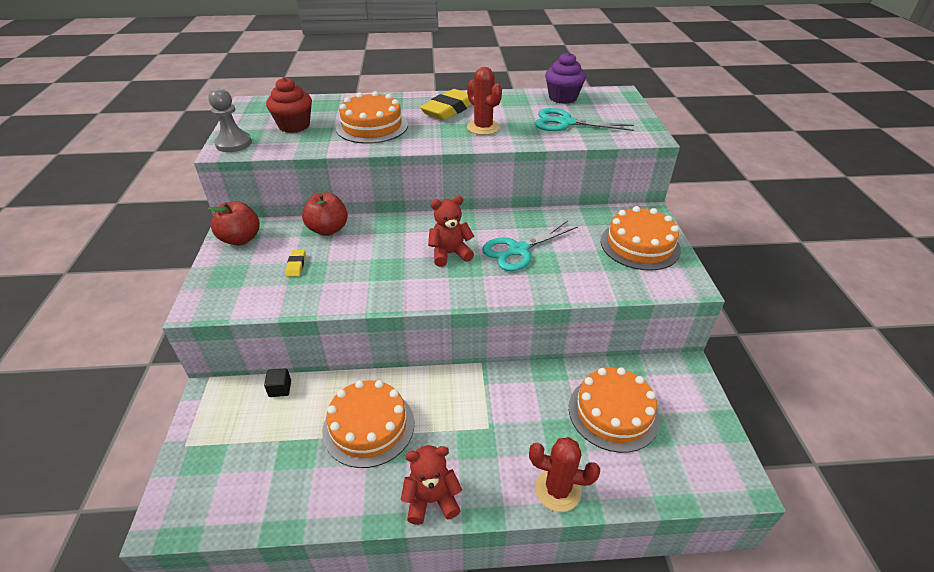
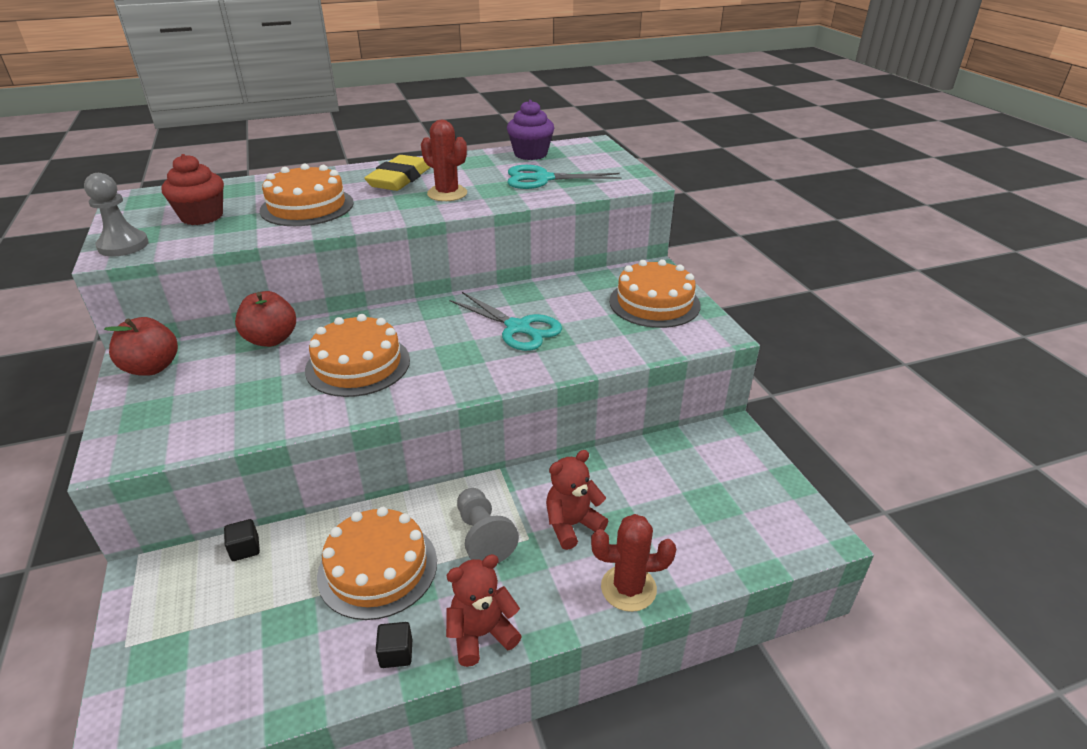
camera: 15 degrees left, 5 degrees down
yellow eraser [286,250,305,277] -> none
red teddy bear [428,196,474,267] -> red teddy bear moved to [546,450,608,550]
turquoise scissors [482,221,578,271] -> turquoise scissors turned 90 degrees counterclockwise [450,292,562,351]
orange cake [569,367,660,453] -> orange cake moved to [305,314,410,397]
none -> black cube [376,622,412,668]
none -> grey pawn [457,488,519,563]

